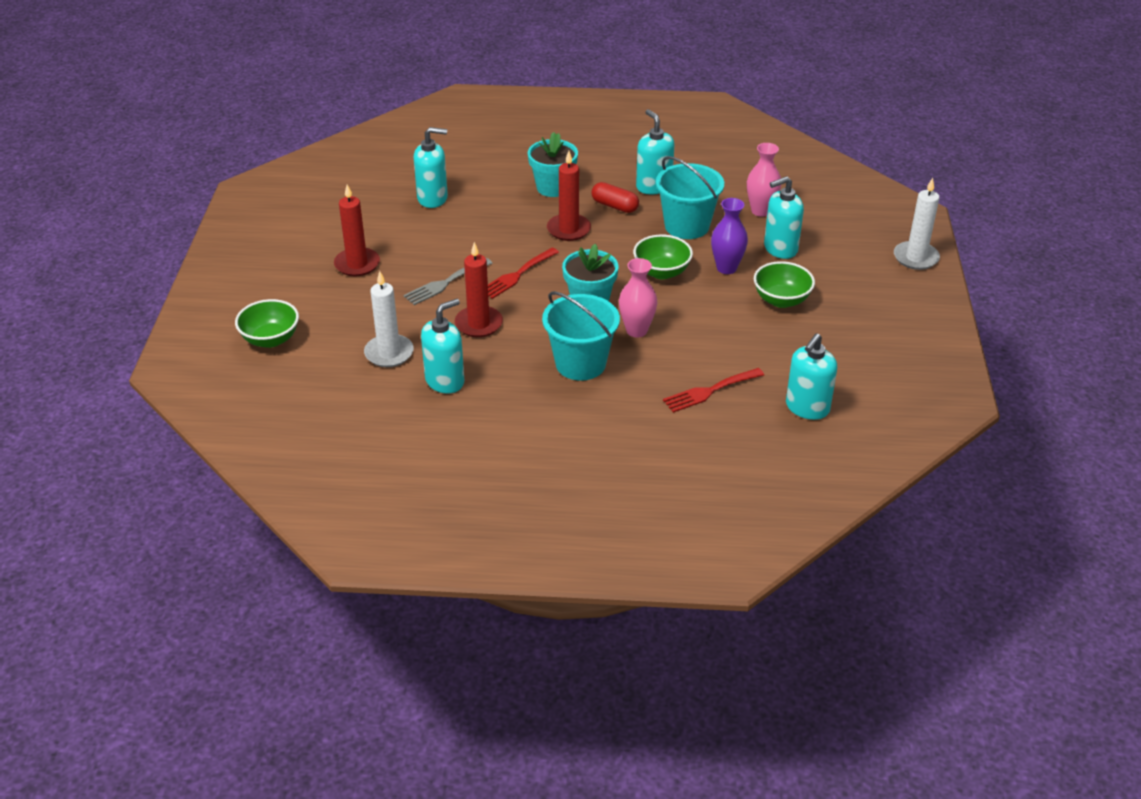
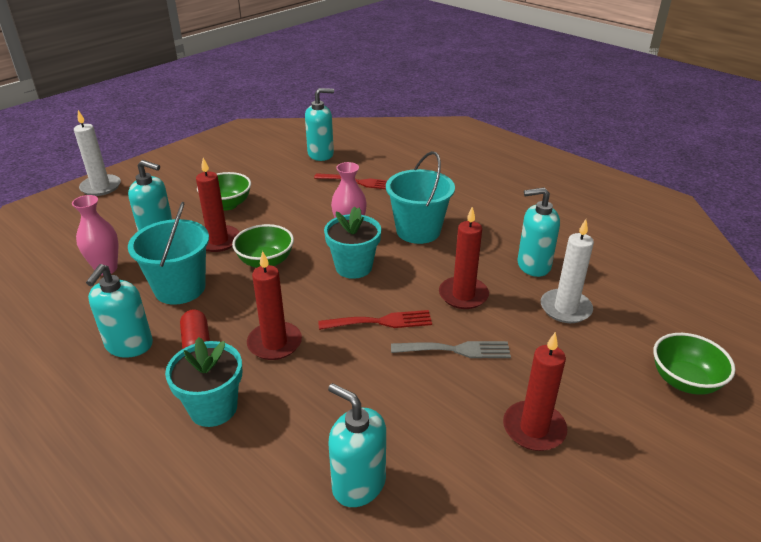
camera: 140 degrees left, 5 degrees down
purple vase [711,198,748,274] -> red candle [196,158,240,252]

